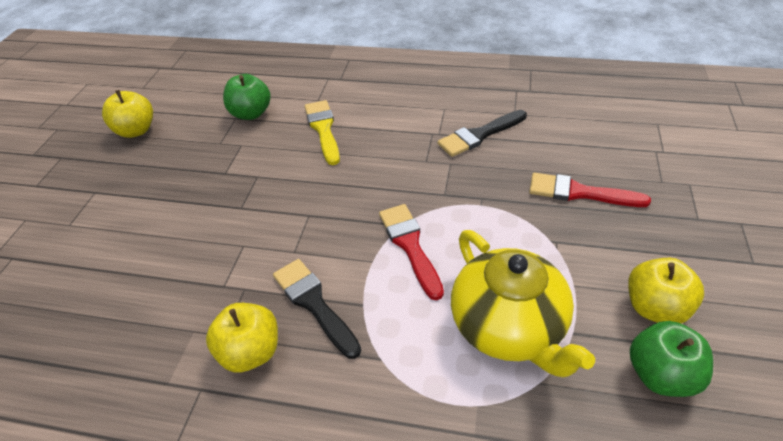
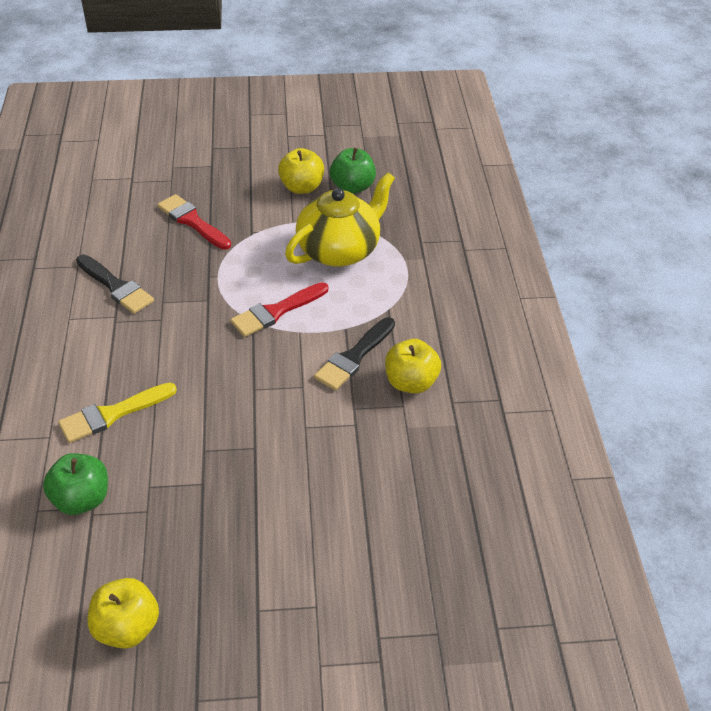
camera: 110 degrees left, 0 degrees up
red brush [529,173,651,207] -> red brush turned 135 degrees clockwise [157,194,231,250]

